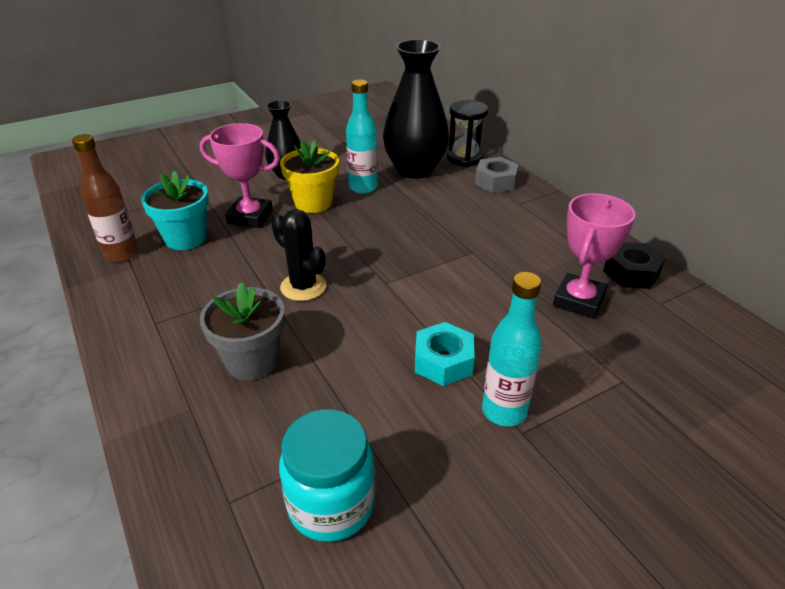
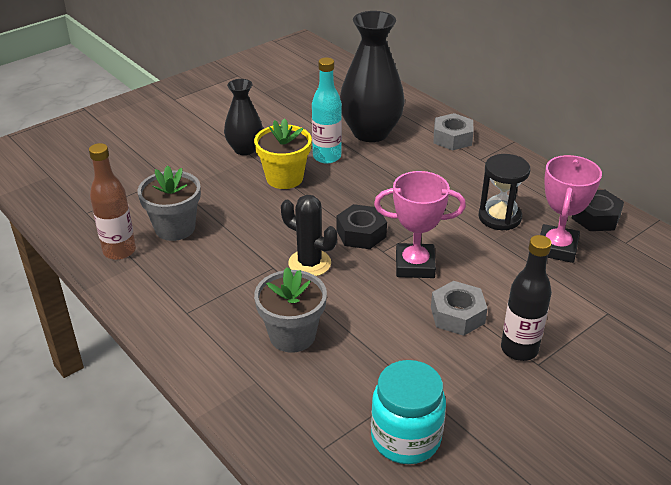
camera: 10 degrees left, 0 degrees up
turquoise flower pot [141,171,209,250] -> grey flower pot [137,165,201,241]
pink trophy [200,123,280,228] -> pink trophy moved to [374,171,466,278]
turquoise nut [415,322,475,386] -> grey nut [431,281,488,336]
black hourglass [447,100,488,167] -> black hourglass moved to [478,154,530,230]
turquoise bottle [482,272,542,427] -> black bottle [501,235,552,361]
none -> black nut [337,204,387,249]

